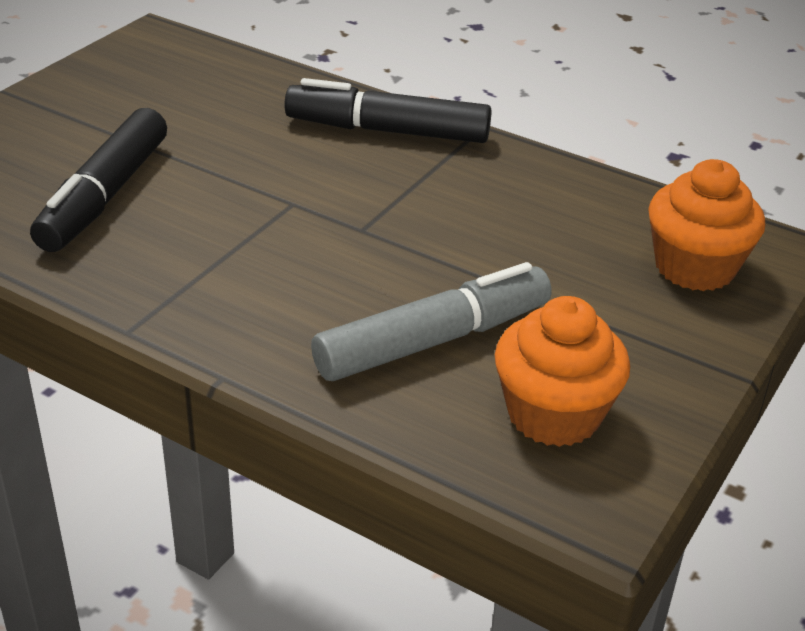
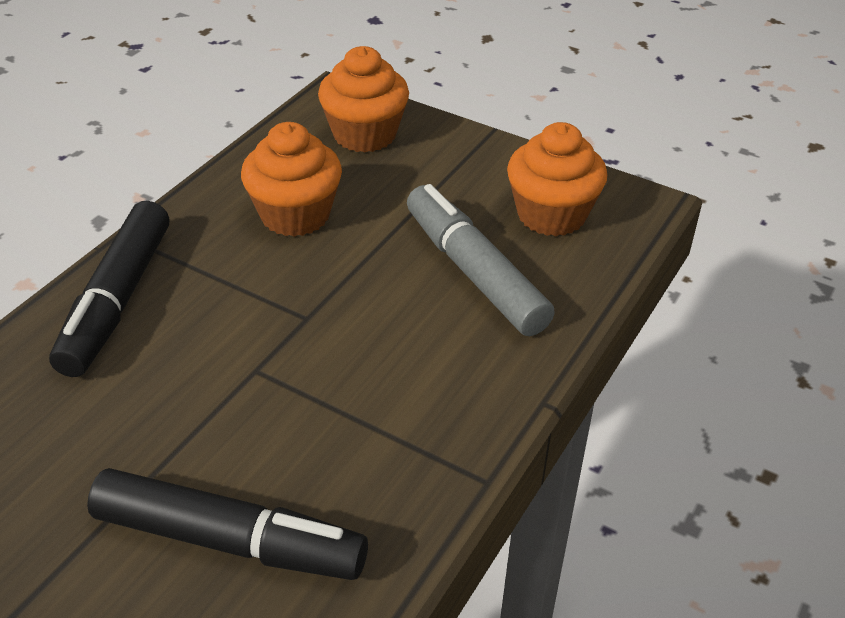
camera: 90 degrees left, 5 degrees up
none -> orange cupcake [241,122,342,237]

